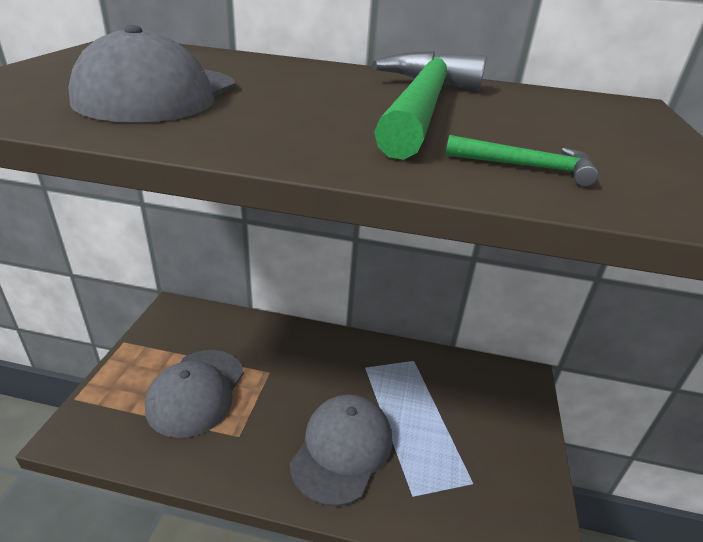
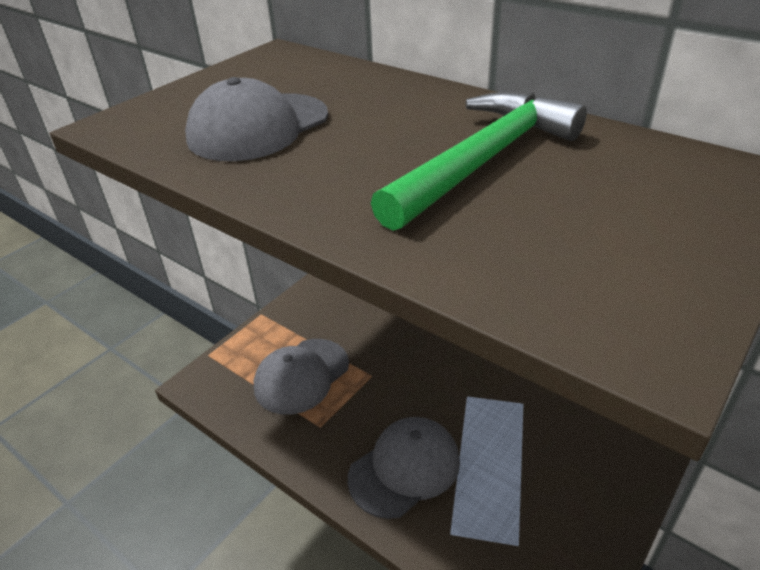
camera: 30 degrees right, 5 degrees up
green hammer [445,135,598,186] -> none

